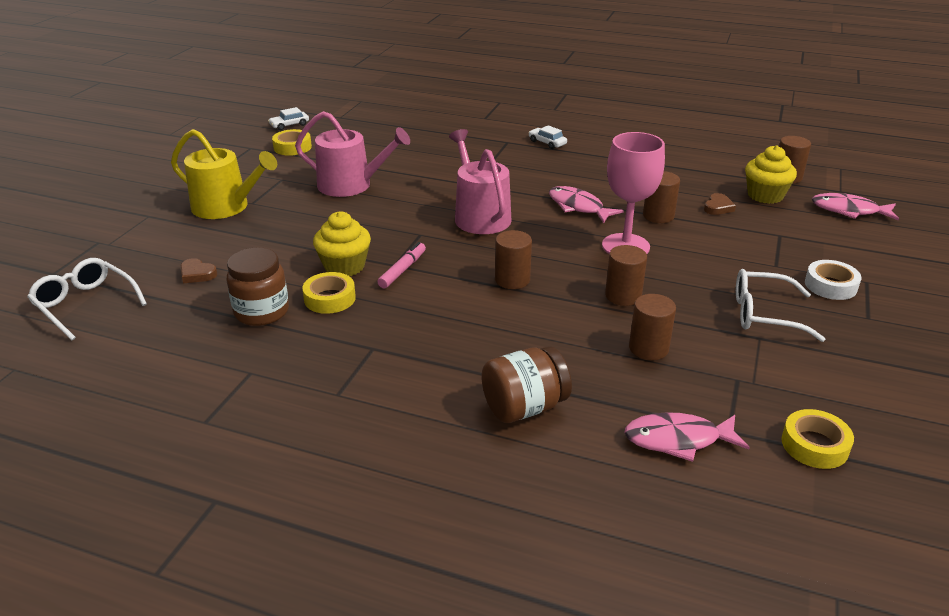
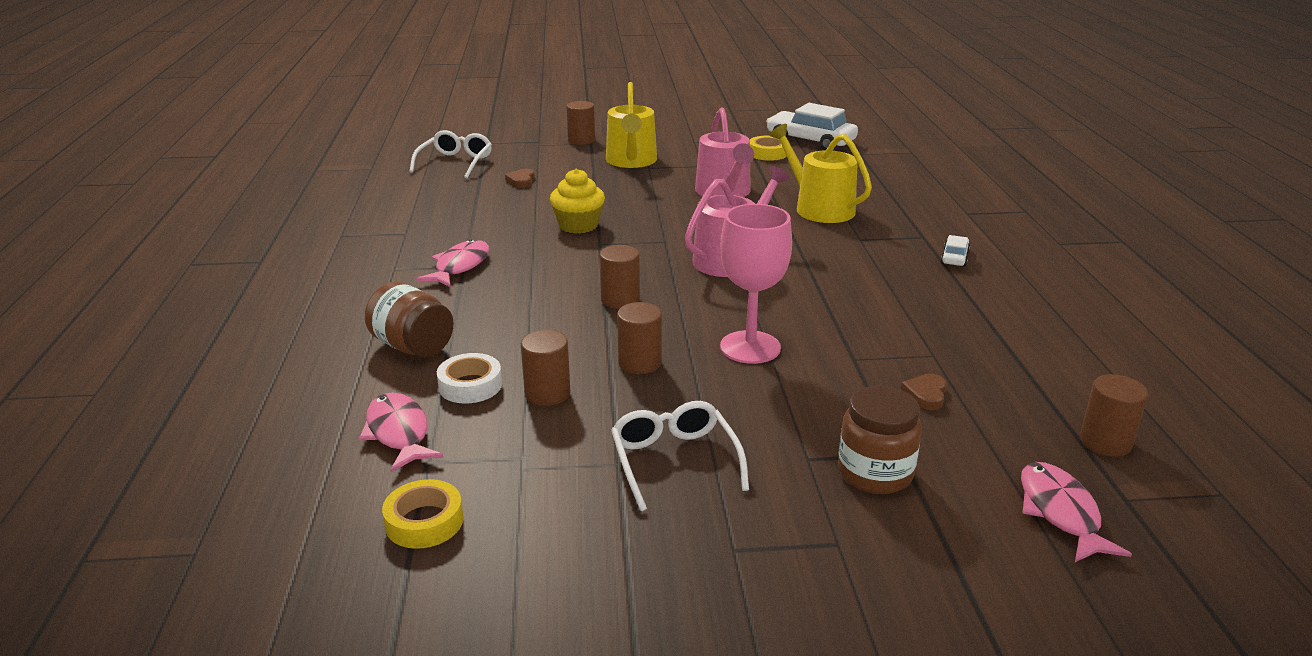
camera: 65 degrees right, 5 degrees down
brown jar [226,247,289,326] -> brown jar moved to [838,386,922,494]
white car [268,107,309,130] -> white car [766,103,858,150], size x2.13
yellow tape [302,272,356,314] -> none
pink marker [378,242,426,288] -> none
pink fish [549,186,624,224] -> pink fish moved to [416,239,489,287]
brown cylinder [643,171,680,223] -> brown cylinder moved to [566,101,595,145]
brown heart [704,193,736,215] -> brown heart turned 105 degrees clockwise [901,374,947,410]
yellow cupcake [745,145,797,204] -> none
white tape [805,260,861,300] -> white tape moved to [437,353,502,404]
none -> yellow watering can [769,124,872,223]

